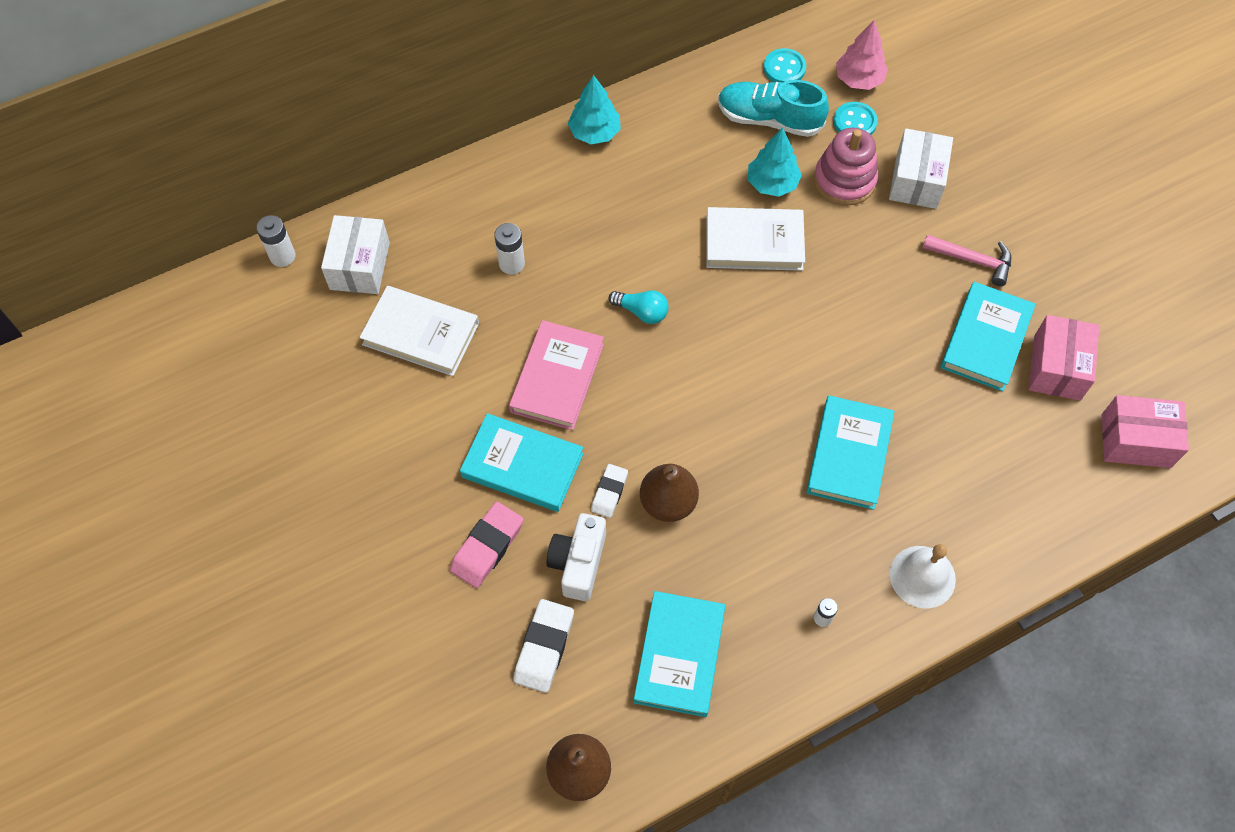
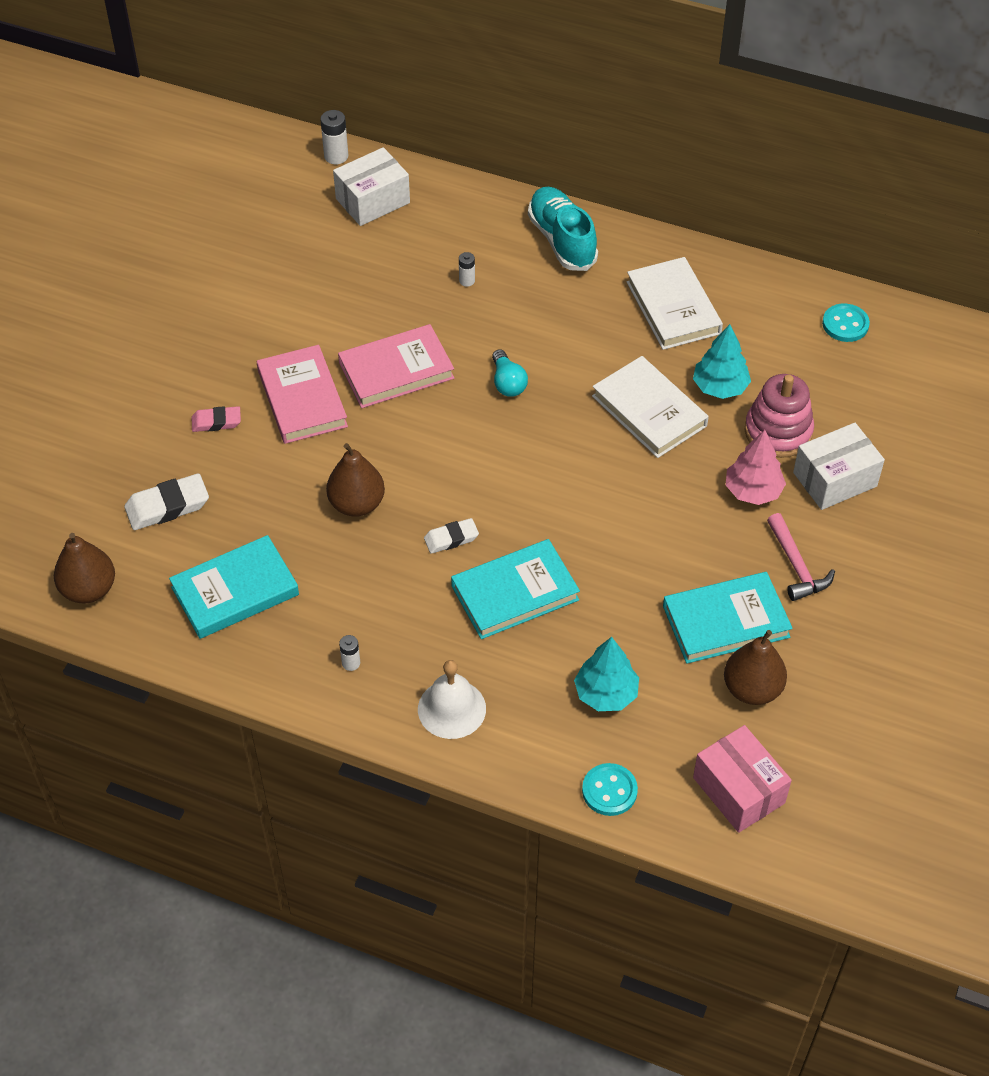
camera: 50 degrees right, 10 degrees down
white book [360,286,479,376] -> white book moved to [627,257,723,350]
pink eraser [450,502,524,588] -> pink eraser [192,406,241,432], size x0.63
turquoise book [460,413,584,512] -> pink book [257,345,348,444]
white battery [494,223,525,274] -> white battery [459,252,475,287], size x0.62
white camera [546,513,606,601] -> none
turquoise tree [568,75,621,144] -> turquoise tree moved to [574,637,639,711]
white eraser [591,464,628,518] -> white eraser moved to [424,518,479,554]
turquoise shoe [718,80,829,137] -> turquoise shoe moved to [528,187,598,271]
turquoise button [834,102,878,135] -> turquoise button moved to [582,763,638,816]
pink tree [836,20,888,90] -> pink tree moved to [726,430,786,505]
pink box [1029,315,1099,401] -> brown pear [724,630,787,705]

